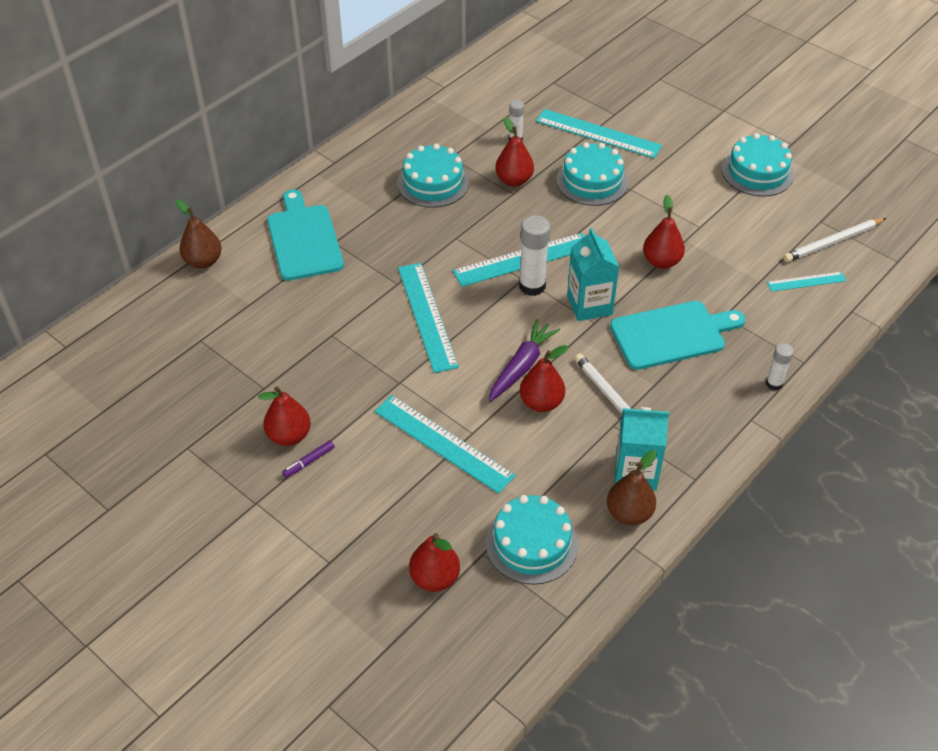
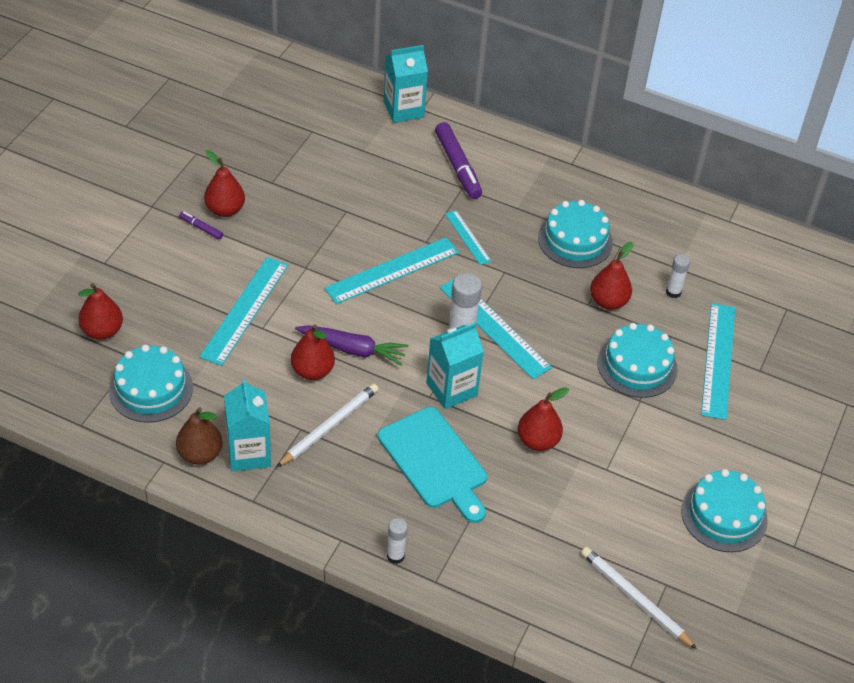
camera: 70 degrees right, 0 degrees up
brown pear [176,200,222,269] -> turquoise carton [384,45,428,123]
turquoise cutting board [267,189,344,281] -> purple marker [435,122,482,199]
turquoise ruler [767,272,846,292] -> turquoise ruler moved to [445,210,491,265]

